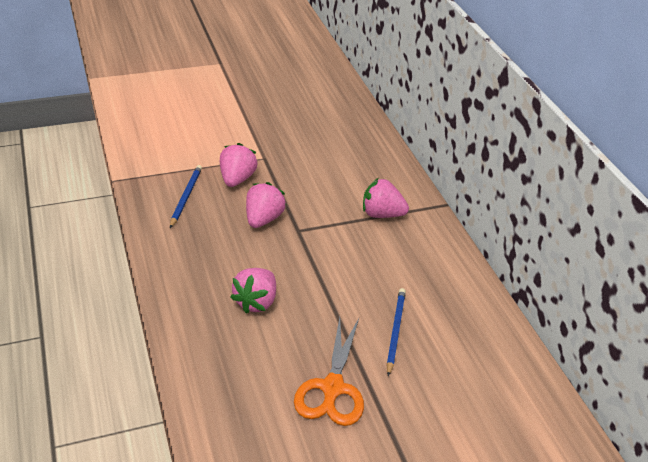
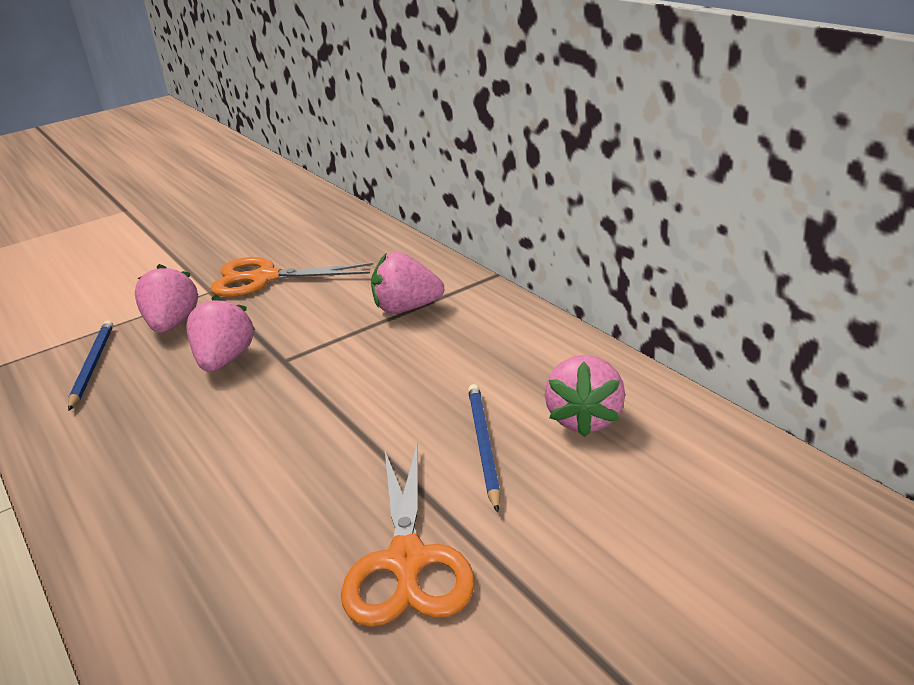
camera: 10 degrees left, 10 degrees down
pink strawberry [230,268,276,314] -> pink strawberry moved to [545,355,625,438]
none -> orange scissors [210,257,373,297]

